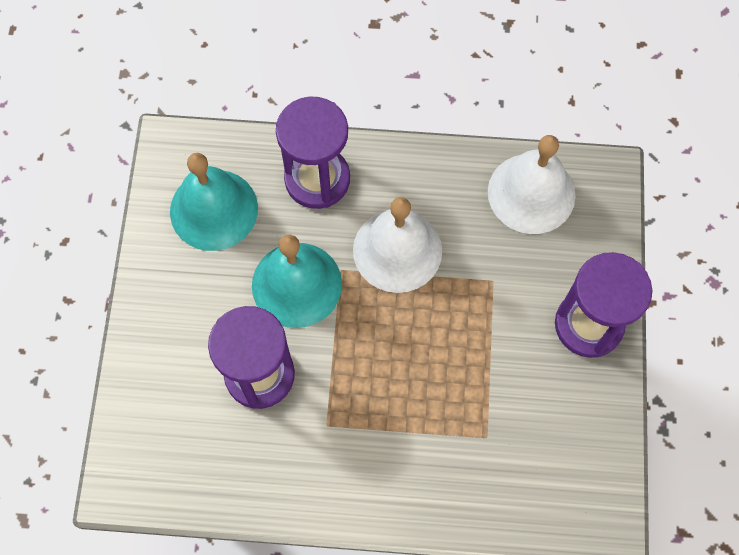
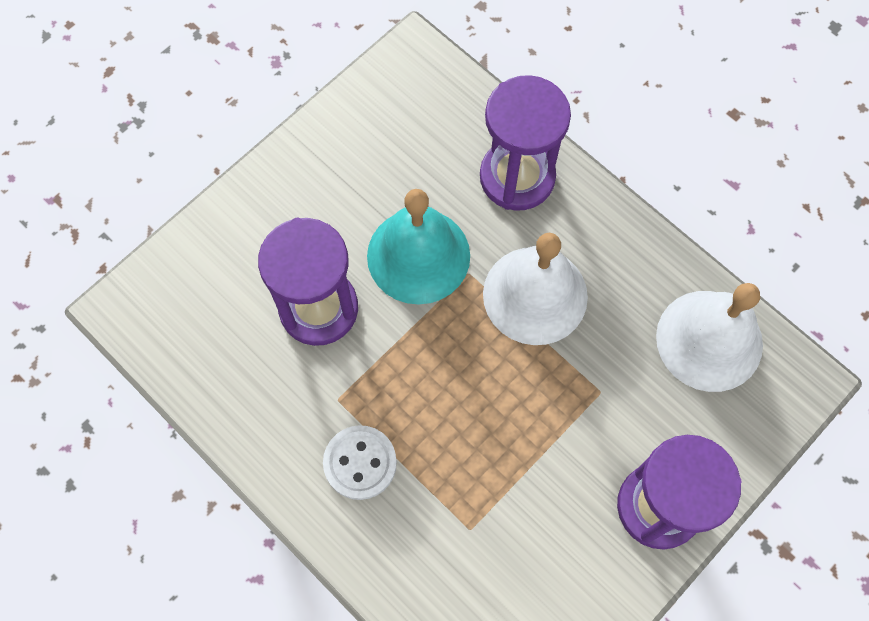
camera: 40 degrees right, 0 degrees up
turquoise bell [170,153,258,251] -> none
none -> white button [323,425,397,500]

